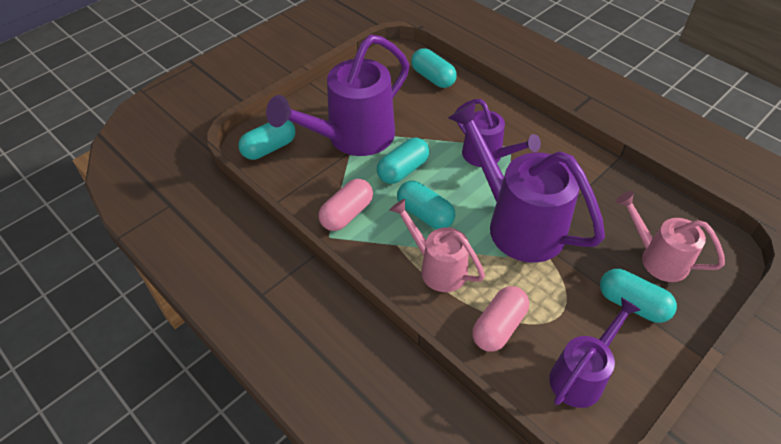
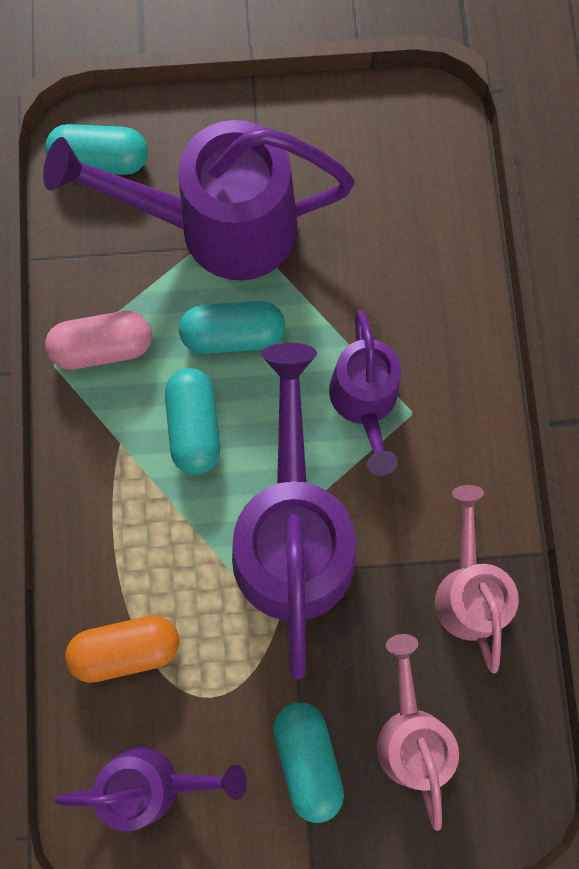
camera: 40 degrees right, 25 degrees up
pink watering can [390,199,485,292] -> pink watering can moved to [435,485,519,673]
turquoise capsule [411,48,457,88] -> none
pink capsule [472,286,529,352] -> orange capsule [65,615,179,683]

